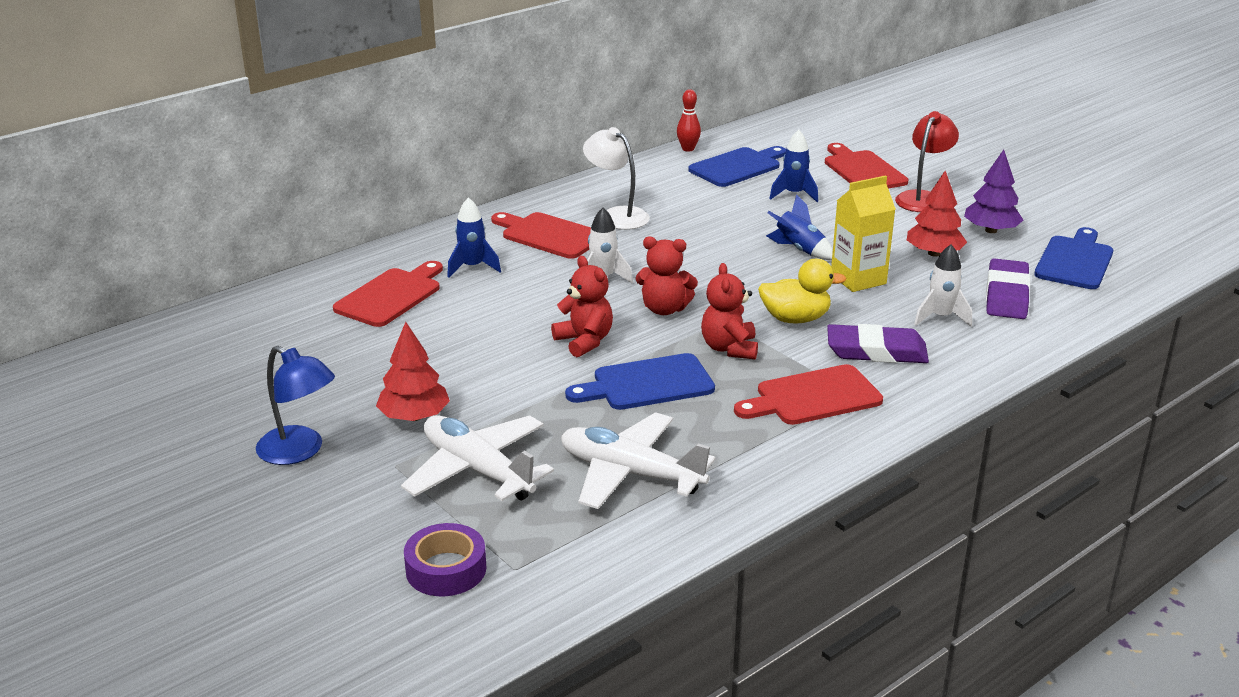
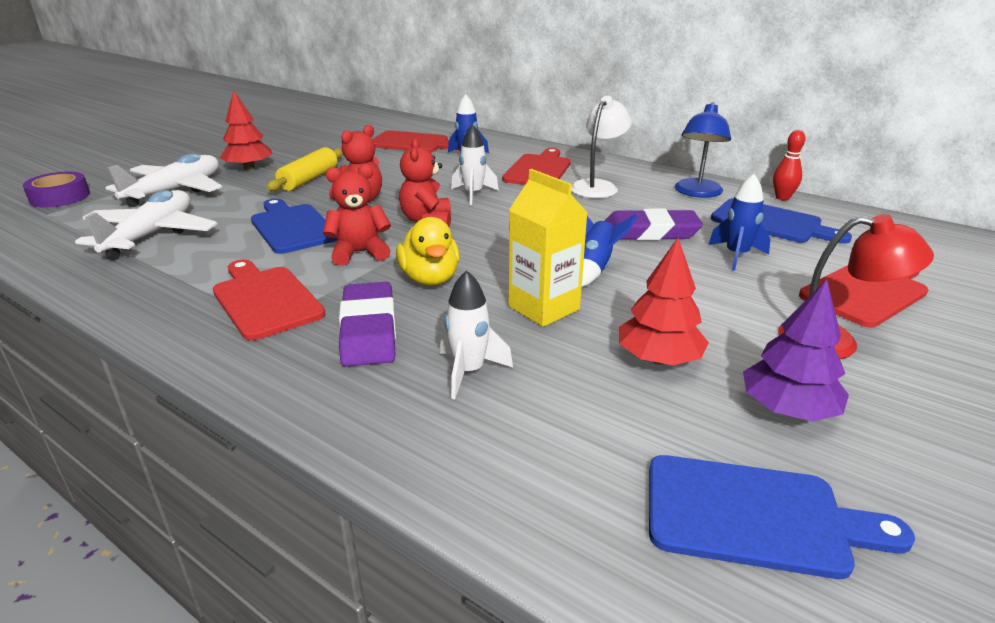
camera: 75 degrees right, 0 degrees up
blue lamp [256,346,335,465] -> blue lamp moved to [675,103,731,198]
purple eraser [986,258,1030,319] -> purple eraser moved to [605,209,703,240]
none -> yellow rolling pin [266,147,343,191]

